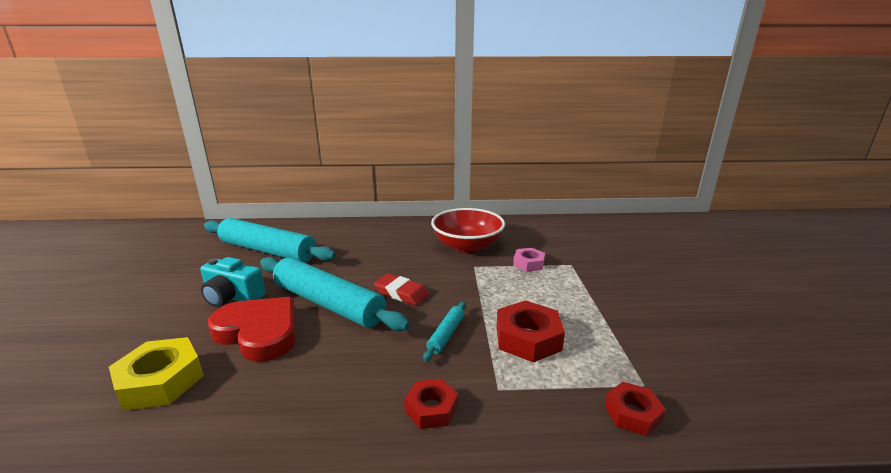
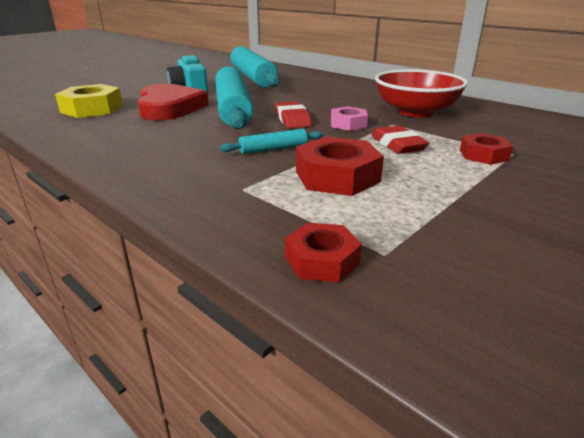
camera: 45 degrees right, 5 degrees up
red nut [404,379,458,429] -> red nut moved to [460,133,513,165]
pink nut [513,248,545,272] -> pink nut moved to [331,106,368,131]
none -> red eraser [371,126,429,154]

